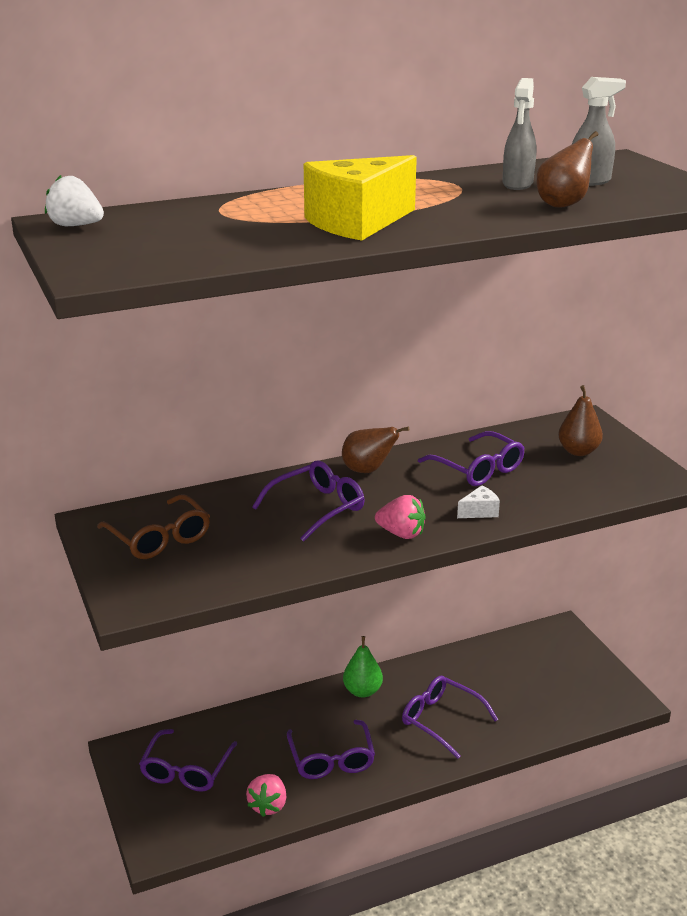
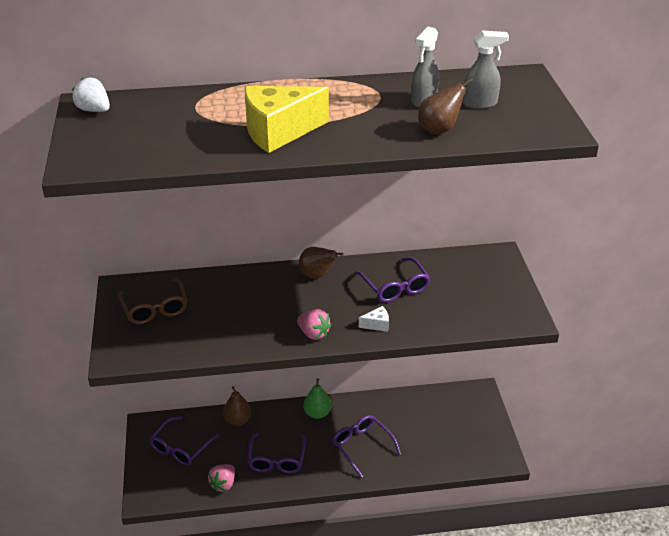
camera: 15 degrees right, 10 degrees up
purple glasses [252,461,365,542] -> none
brown pear [558,385,603,456] -> brown pear moved to [223,386,252,426]

